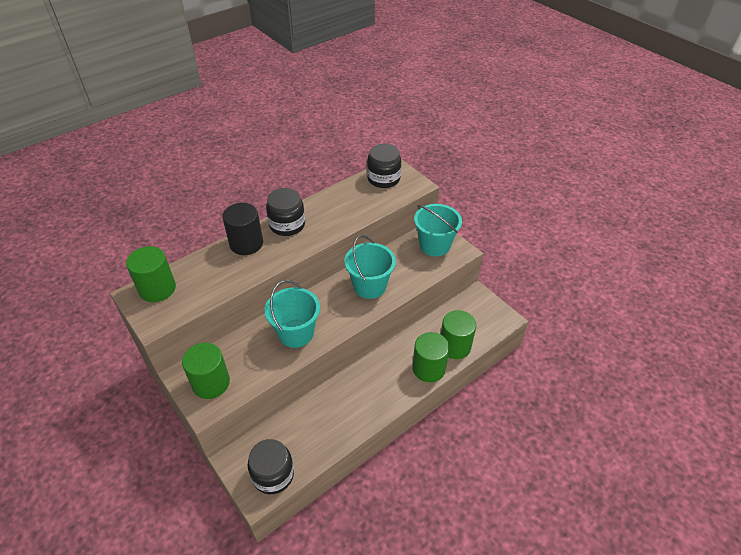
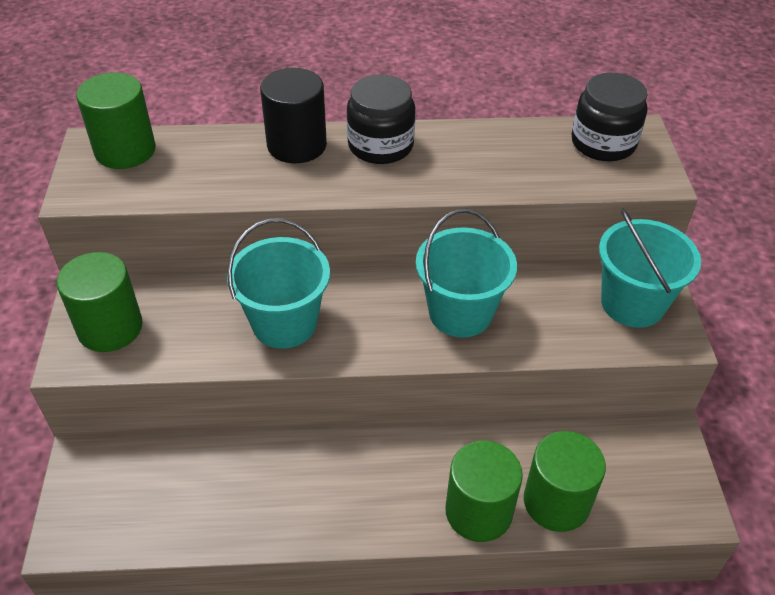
camera: 35 degrees right, 0 degrees up
black jar [248,439,294,494] -> none

